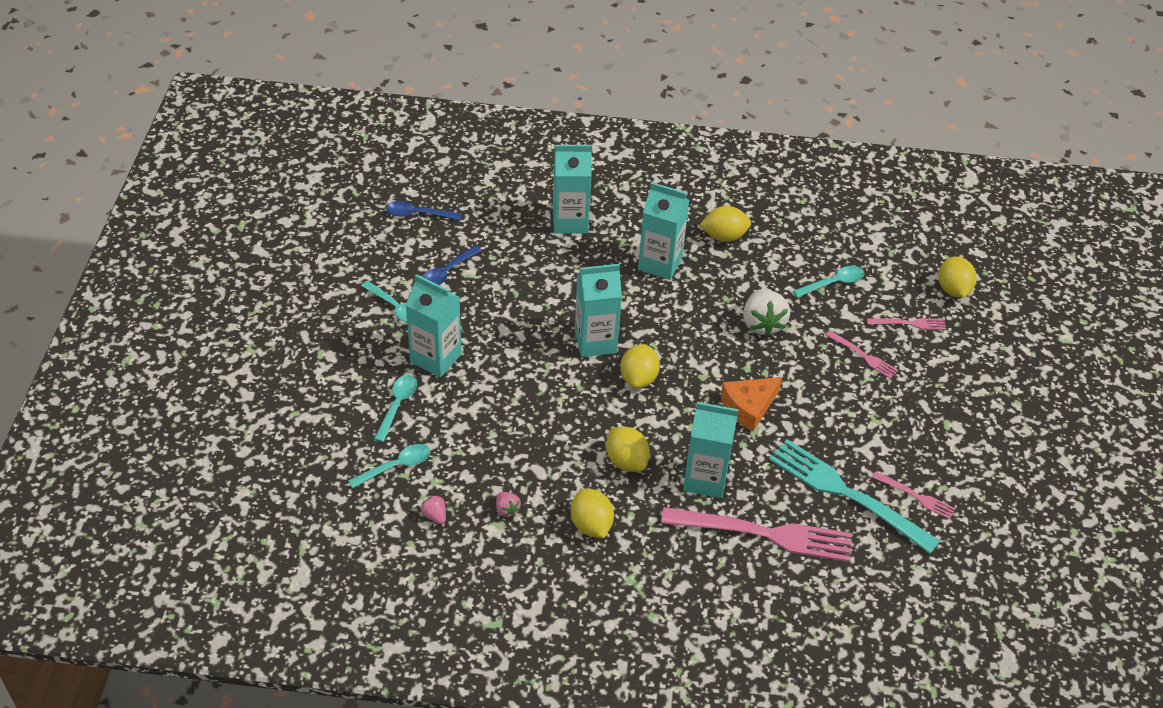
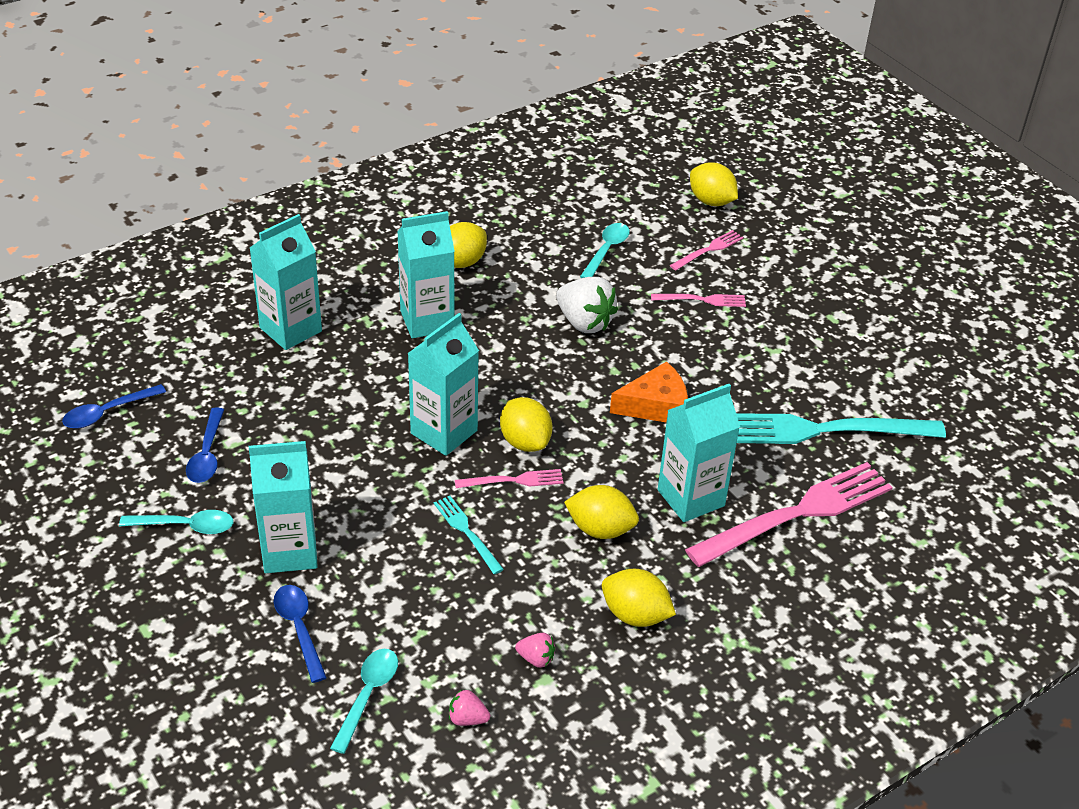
camera: 40 degrees left, 5 degrees down
turquoise spoon [374,375,417,442] -> blue spoon [274,585,327,683]
orange cheese [721,377,782,431] -> orange cheese turned 120 degrees counterclockwise [610,361,688,423]
pink fork [872,471,956,520] -> pink fork moved to [455,469,563,488]
none -> turquoise fork [434,496,504,574]

